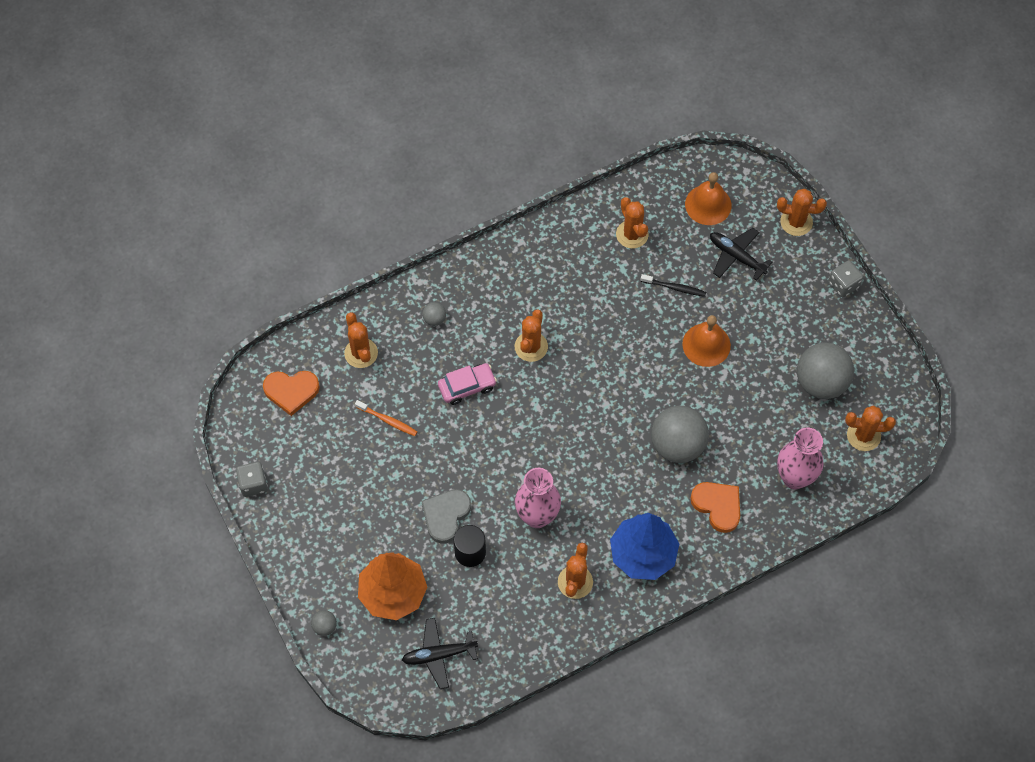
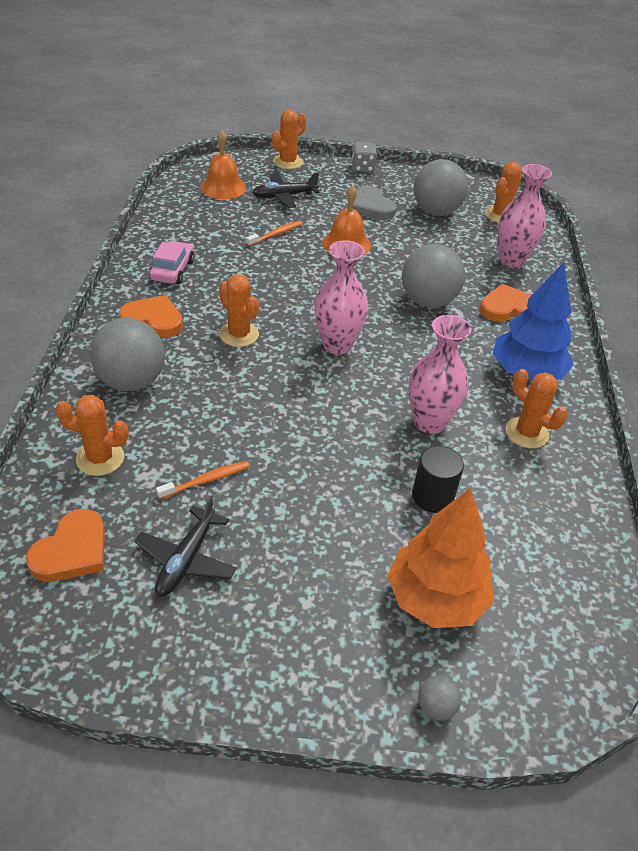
camera: 60 degrees left, 20 degrees down
grey dice [236,462,268,497] -> none
black plane [402,618,478,689] -> black plane moved to [134,495,237,596]
grey heart [421,489,471,544] -> grey heart moved to [353,186,396,220]
grey ball [422,302,446,326] -> grey ball [90,318,165,391], size x2.33
pink car [438,363,497,405] -> pink car moved to [149,241,195,284]
orange cactus [616,197,649,248] -> none
black toothbrush [641,274,706,297] -> orange toothbrush [246,220,303,246]
none -> orange heart [119,295,183,338]
none -> pink vase [314,240,368,355]

